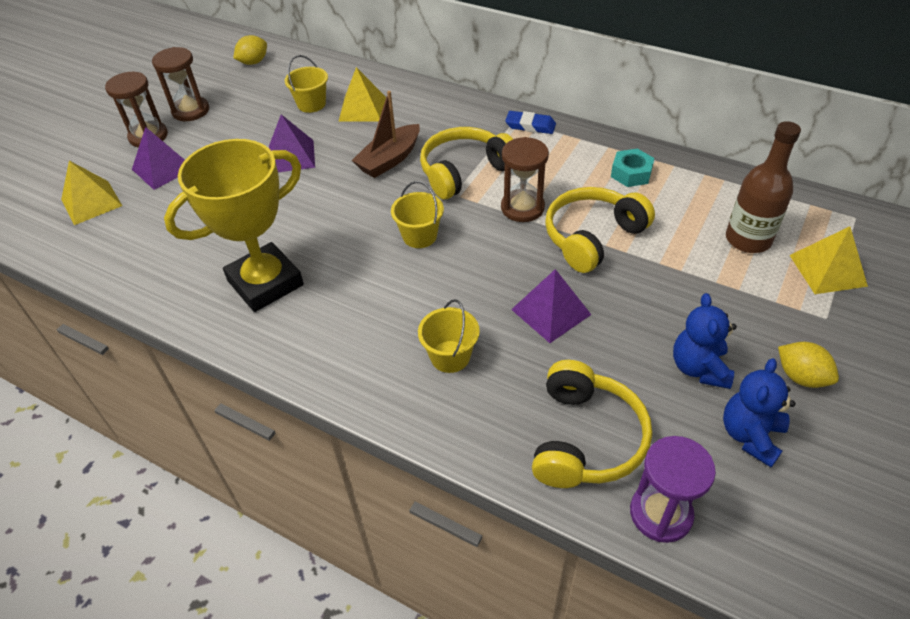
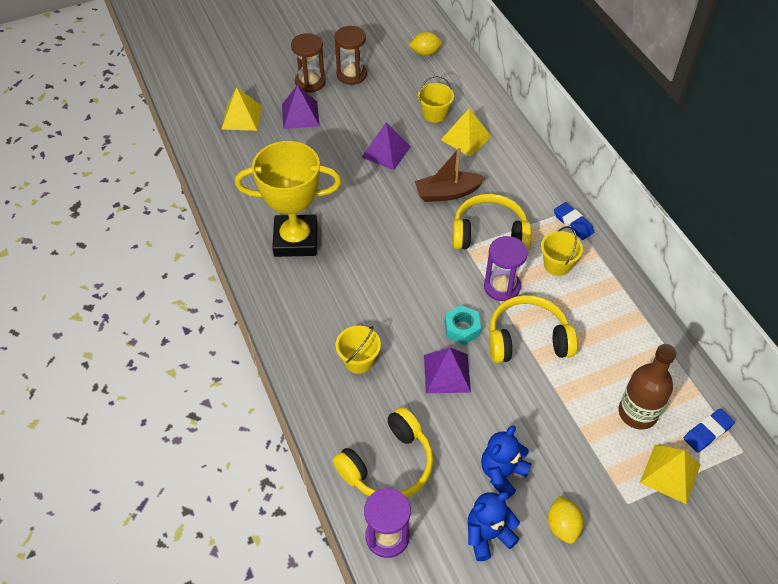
camera: 35 degrees right, 5 degrees up
yellow bucket [391,181,444,248] -> yellow bucket moved to [541,226,583,276]
brown hourglass [501,137,549,222] -> purple hourglass [484,236,528,301]
turquoise nut [611,148,654,187] -> turquoise nut moved to [445,305,481,345]
none -> blue eraser [684,409,735,453]

